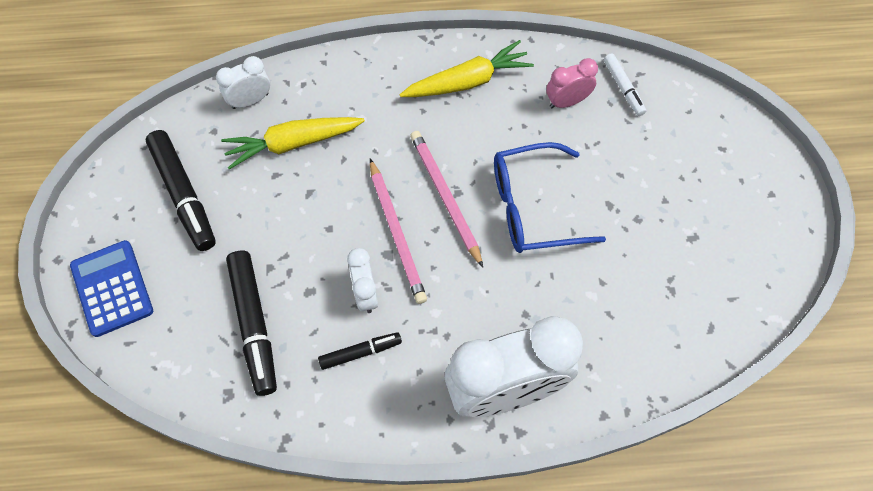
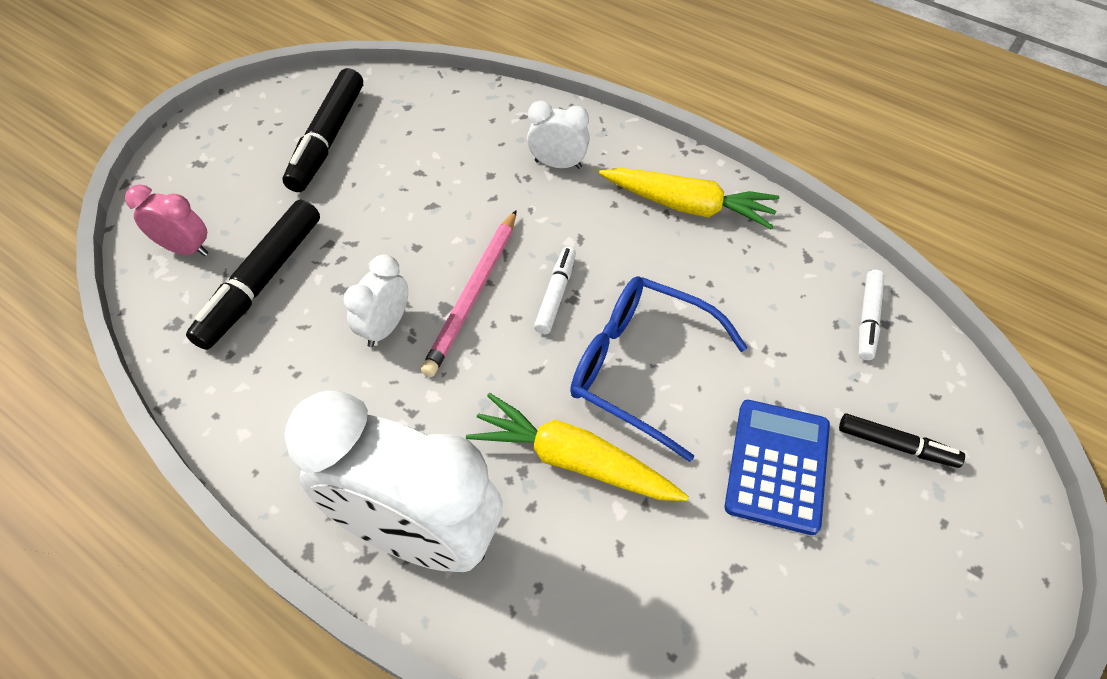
camera: 40 degrees right, 10 degrees down
blue calculator [70,240,153,337] -> blue calculator moved to [725,400,830,535]
white clock [216,56,270,109] -> white clock moved to [527,101,590,169]
yellow carrot [221,117,365,170] -> yellow carrot moved to [466,393,689,501]
black marker [318,332,402,370] -> black marker moved to [839,413,965,468]
pink pencil [410,131,483,268] -> white marker [534,247,576,334]
pink clock [546,58,598,108] -> pink clock moved to [125,184,208,256]

